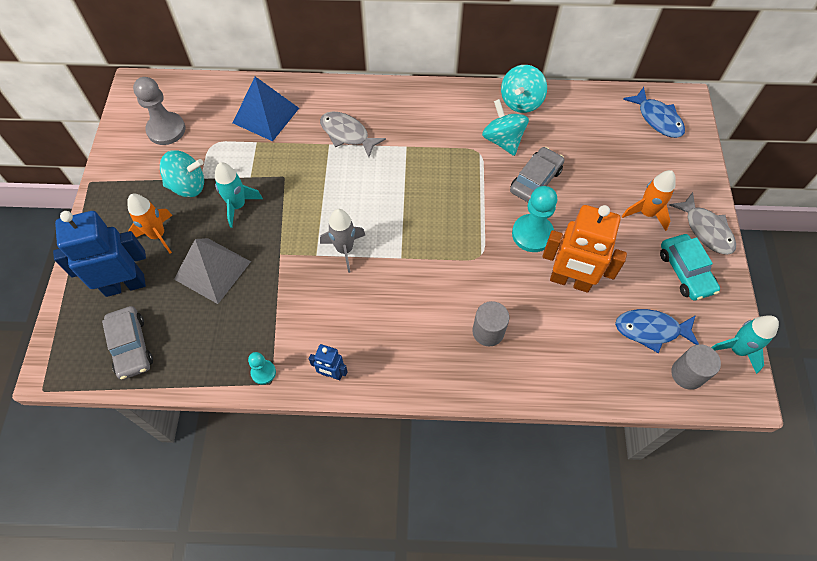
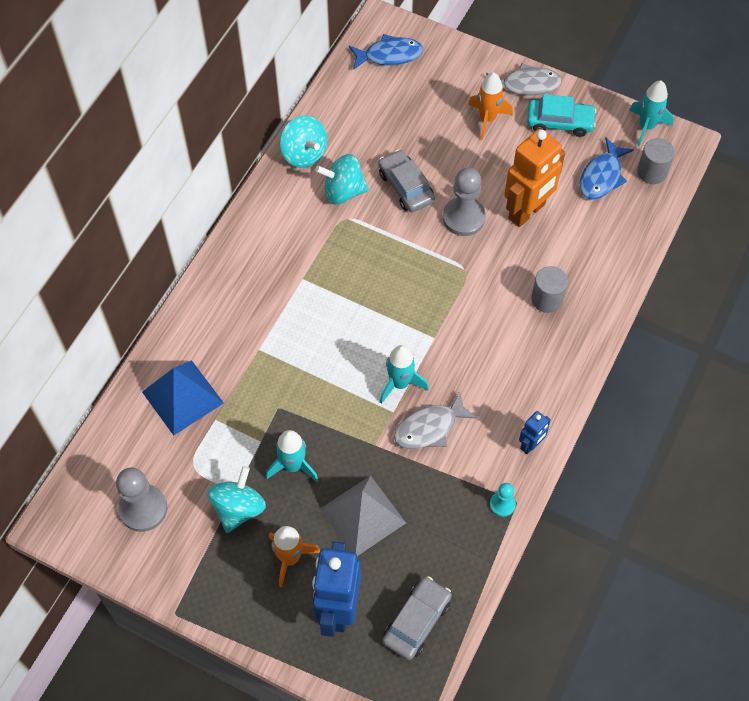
camera: 65 degrees left, 0 degrees up
grey car [102,306,153,380] -> grey car turned 60 degrees counterclockwise [382,576,452,660]
grey fish [320,111,386,157] -> grey fish moved to [394,391,478,449]
grey rocket [320,209,365,273] -> turquoise rocket [380,345,429,404]
turquoise pawn [512,186,557,252] -> grey pawn [443,168,486,236]

